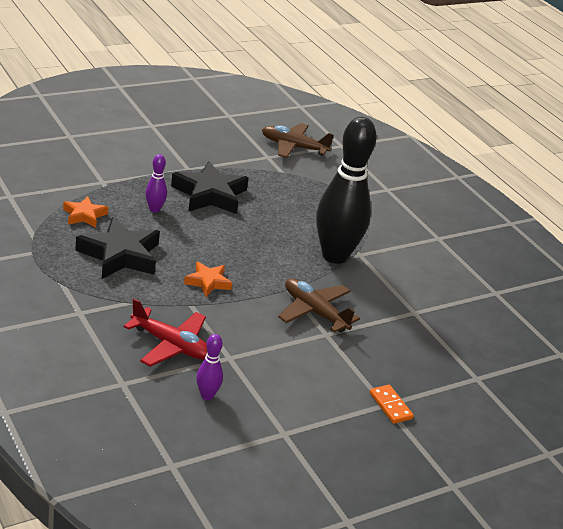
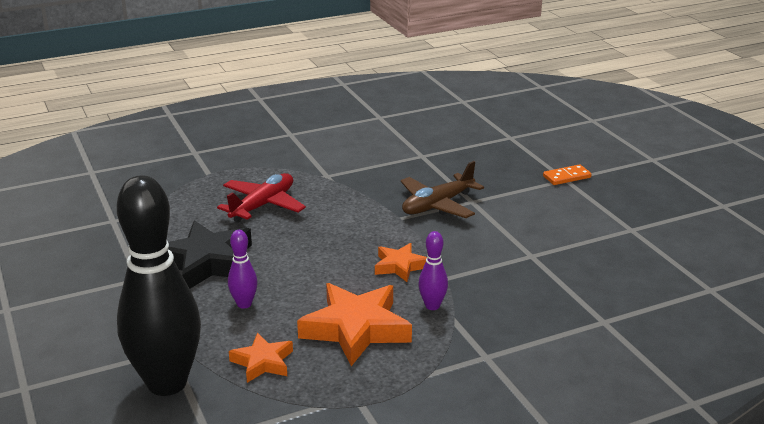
camera: 80 degrees left, 5 degrees down
black star [75,217,160,279] -> orange star [297,283,412,366]
red plane [123,298,207,367] -> red plane moved to [217,173,306,222]
purple bowling pin [196,334,223,400] -> purple bowling pin moved to [418,231,448,310]
brown plane [262,123,334,158] -> none
black bowling pin [316,117,377,264] -> black bowling pin moved to [117,175,201,396]

